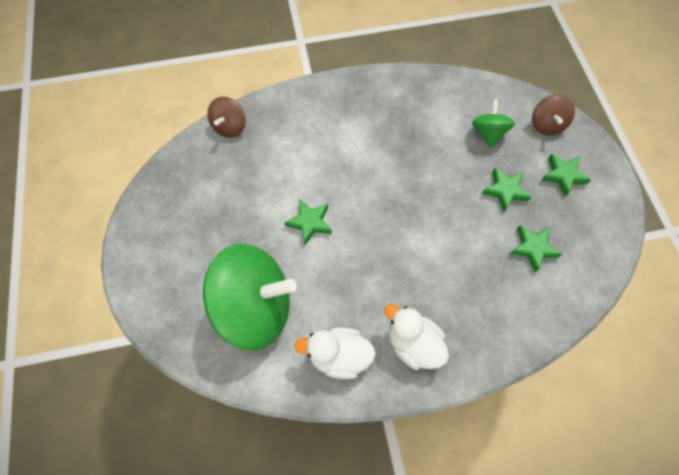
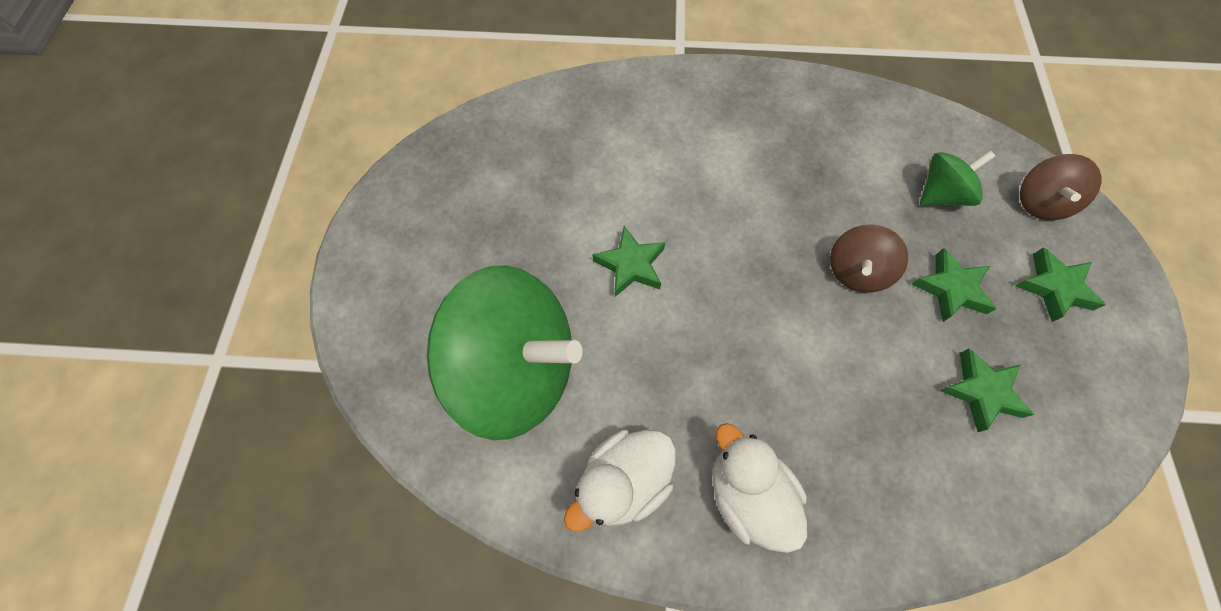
camera: 15 degrees right, 0 degrees up
brown spinning top [207,97,246,138] -> brown spinning top moved to [830,225,908,293]
white duck [295,327,376,379] -> white duck turned 60 degrees counterclockwise [564,429,676,532]
green spinning top [472,100,515,148] -> green spinning top turned 45 degrees clockwise [920,150,995,206]

